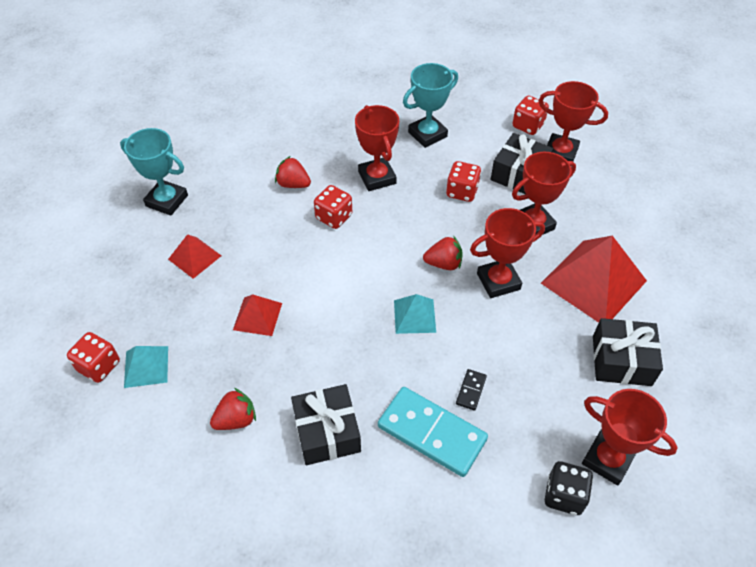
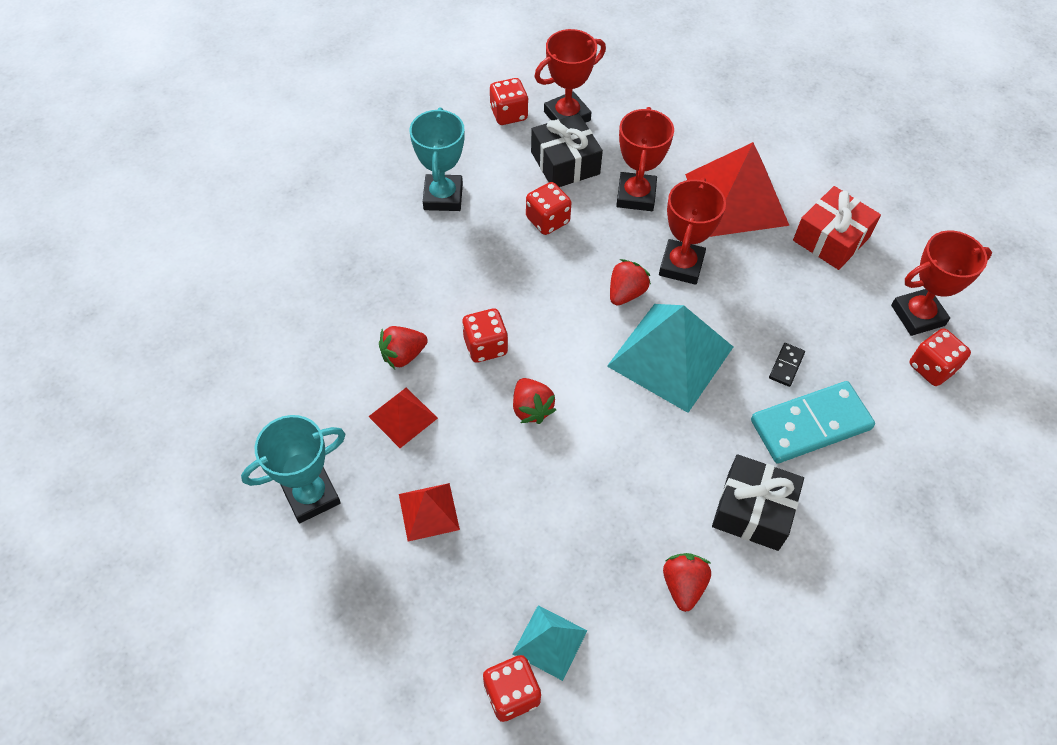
camera: 55 degrees left, 5 degrees up
red pyramid [233,294,282,336] -> red pyramid moved to [368,388,438,448]
red trophy [355,105,399,191] -> none
turquoise pyramid [394,294,436,334] -> turquoise pyramid [607,304,733,413], size x1.96
black domino [456,369,487,411] -> black domino turned 60 degrees clockwise [769,343,805,387]
black dice [545,461,593,515] -> red dice [909,328,971,386]
black gift [593,318,663,386] -> red gift [793,186,881,270]
none -> red strawberry [513,378,556,424]

